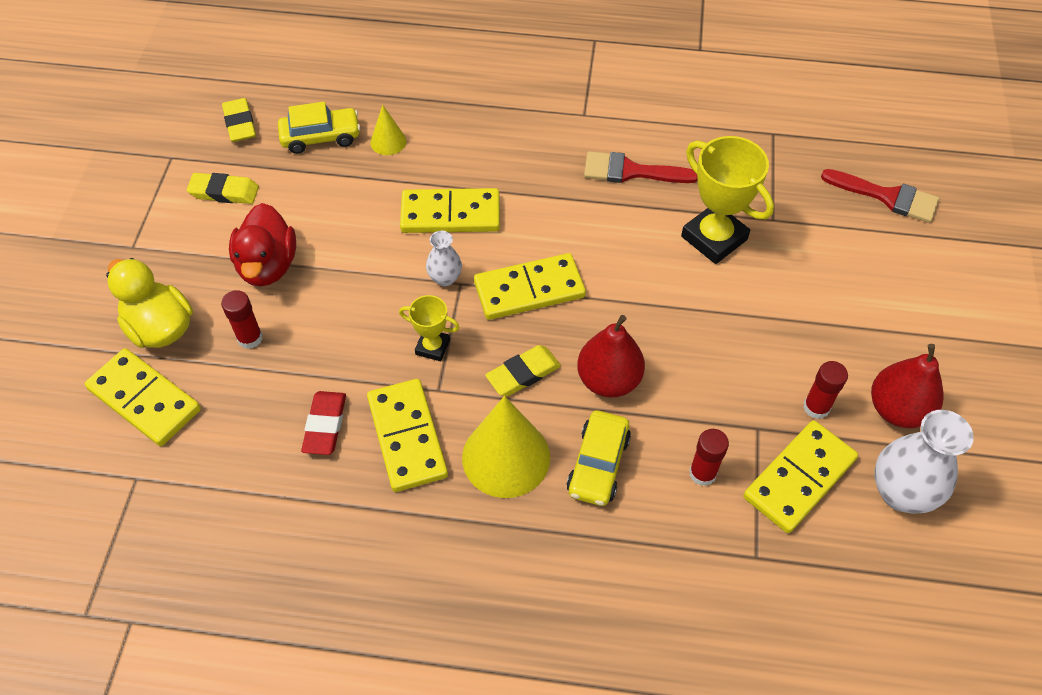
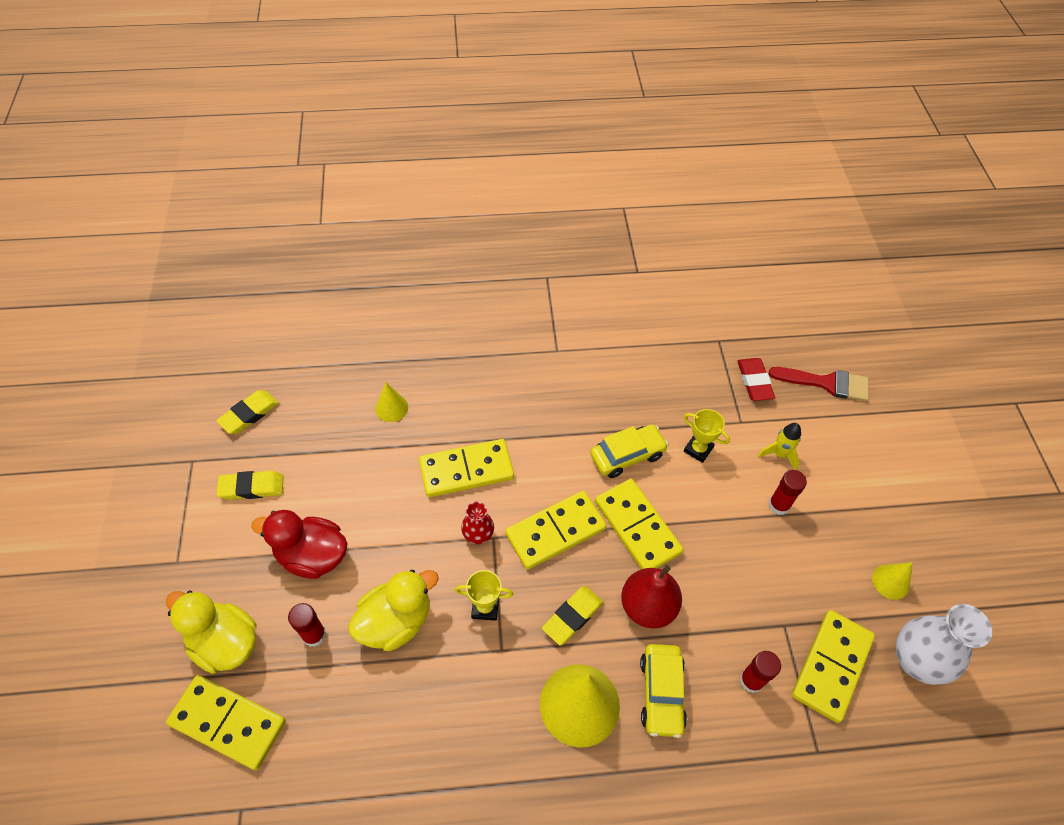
camera: 15 degrees left, 0 degrees up
yellow eraser [222,98,256,142] -> yellow eraser turned 75 degrees clockwise [216,390,279,434]
red duck [229,203,296,287] -> red duck turned 120 degrees clockwise [251,510,348,579]
yellow car [278,102,360,154] -> yellow car moved to [590,424,668,478]
red eraser [301,391,346,455] -> red eraser moved to [737,358,775,401]
yellow domino [367,379,448,492] -> yellow domino moved to [595,479,683,569]
white vase [426,231,462,286] -> red vase [461,502,494,544]
red brush [584,151,698,183] -> none
yellow trophy [681,136,774,264] -> yellow trophy [684,409,730,463], size x0.54
red glue stick [803,361,848,419] -> red glue stick moved to [768,470,807,515]
red pear [871,344,944,428] -> yellow cone [872,562,912,600]
none -> yellow duck [348,569,439,651]
none -> yellow rocket [758,423,801,470]

